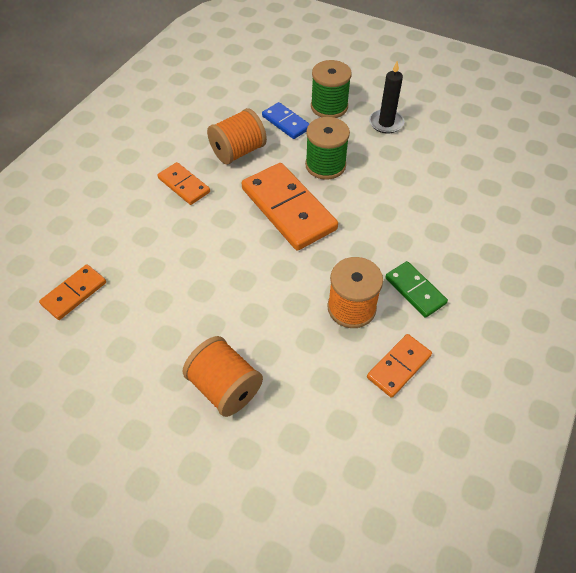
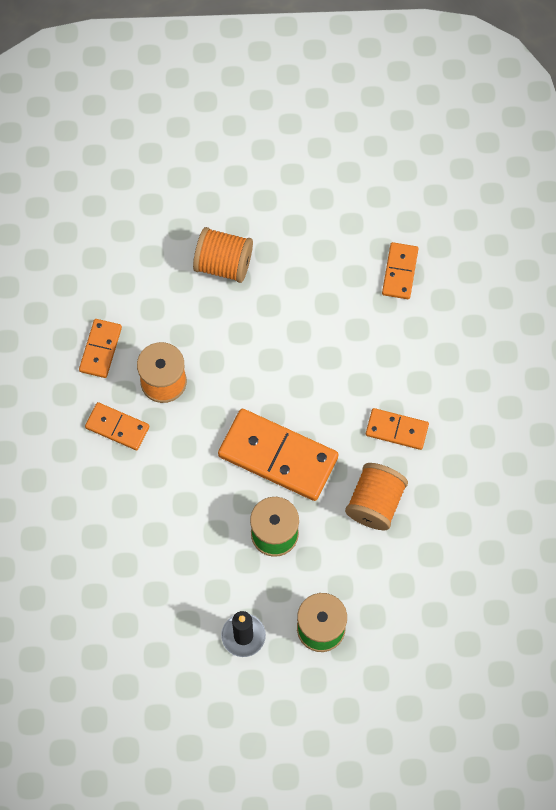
camera: 150 degrees right, 15 degrees up
blue domino [262,102,309,139] -> none
green domino [385,261,448,318] -> orange domino [85,402,149,450]

